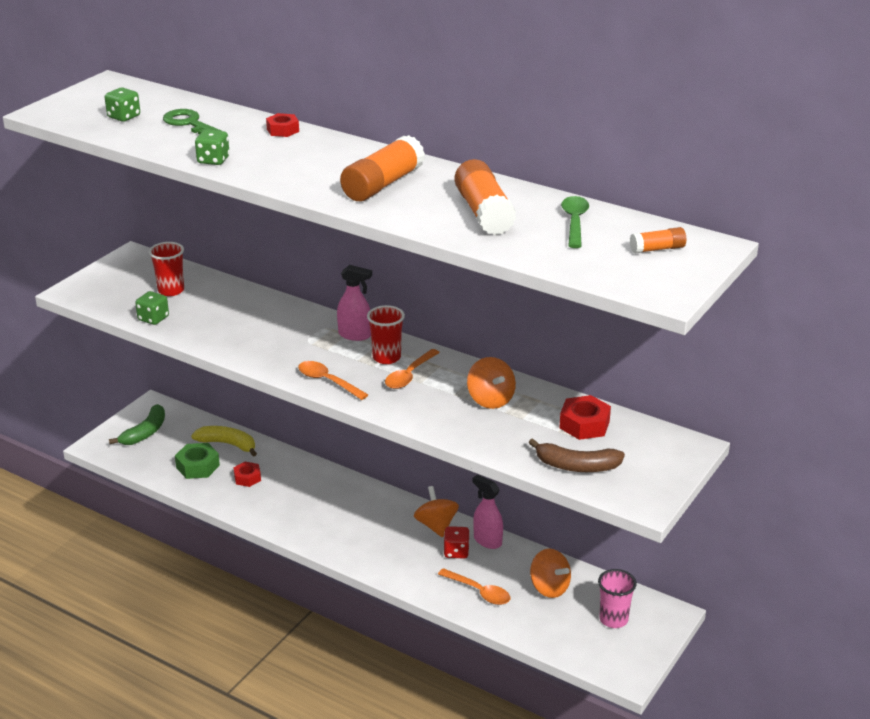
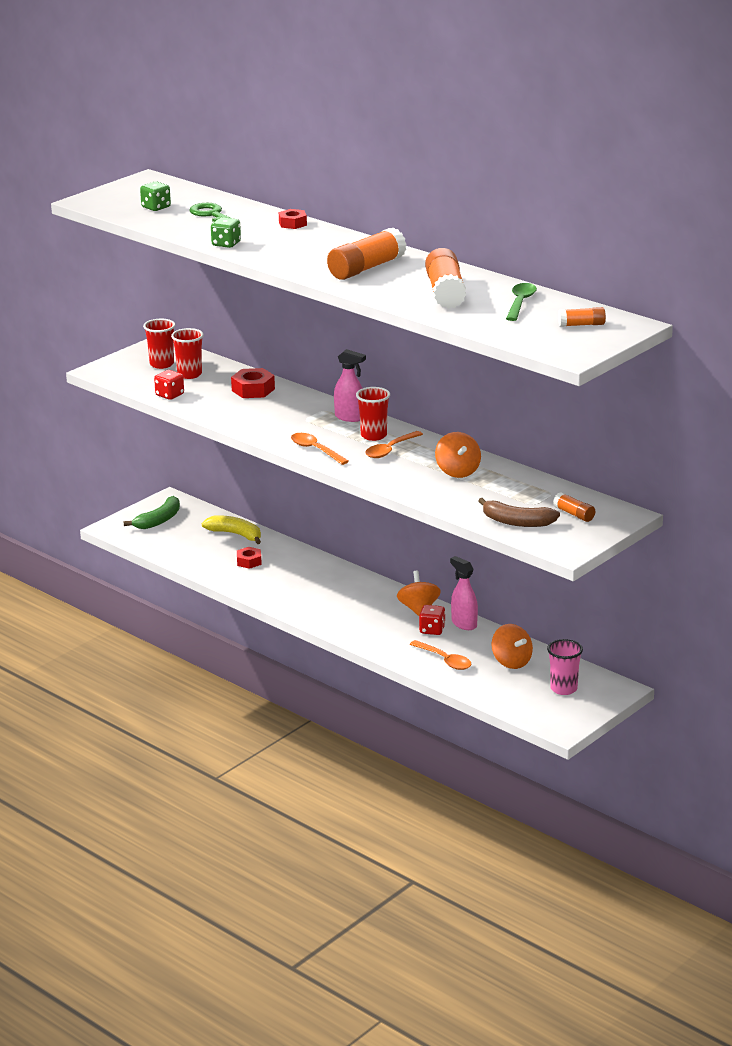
camera: 10 degrees right, 5 degrees down
green dice [135,291,169,325] -> red dice [154,370,184,400]
green nut [175,443,220,479] -> none
red nut [559,395,611,440] -> red nut moved to [231,368,275,398]
none -> red cup [143,319,175,369]
none -> orange glue stick [553,492,595,522]

